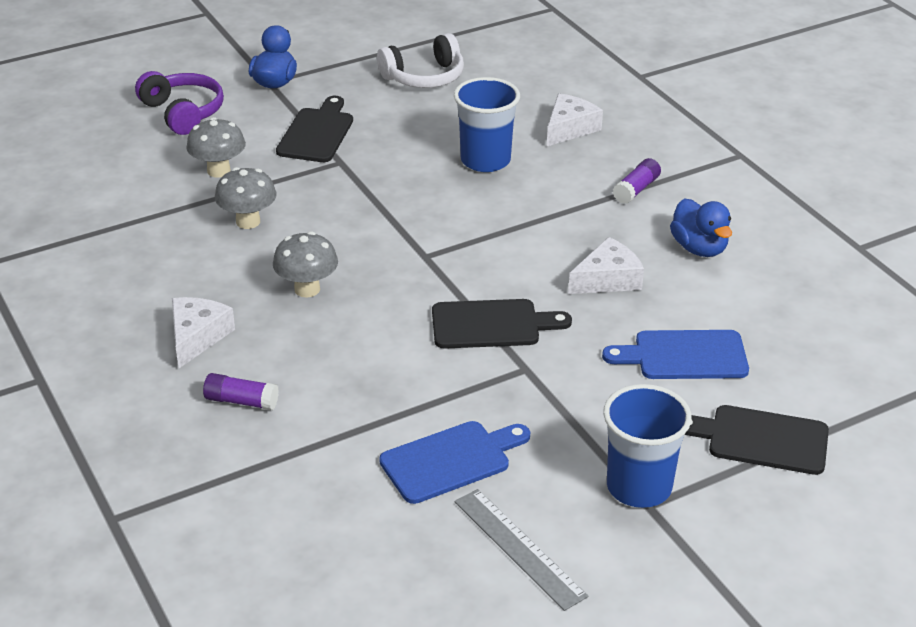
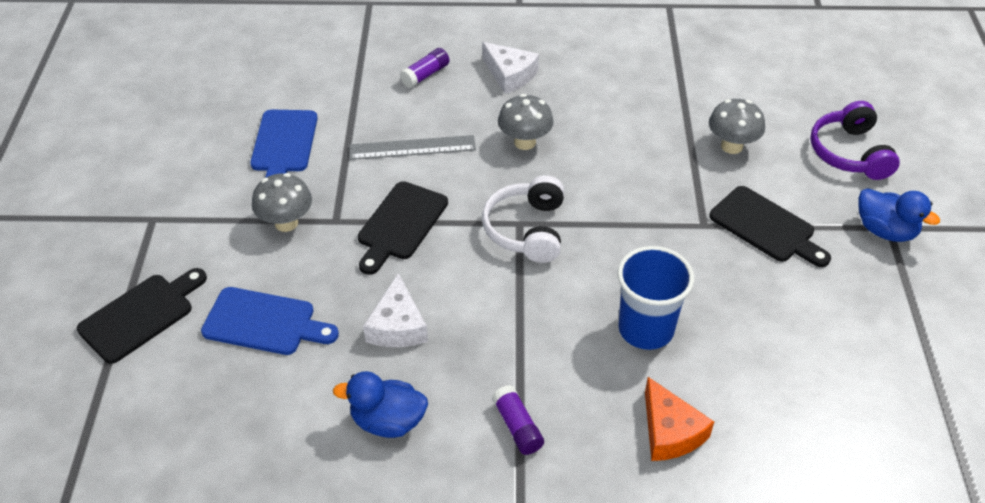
camera: 120 degrees right, 10 degrees up
purple headphones [135,71,224,135] -> purple headphones turned 90 degrees clockwise [810,101,900,180]
grey mushroom [215,167,276,229] -> grey mushroom moved to [252,173,312,232]
white headphones [377,33,464,88] -> white headphones moved to [482,175,564,263]
grey ruler [455,489,588,611] -> grey ruler moved to [349,135,476,160]
white cheese [547,94,603,146] -> orange cheese [645,377,714,461]
blue cutting board [602,330,749,379] -> blue cutting board turned 75 degrees clockwise [201,287,339,355]
blue cup [603,384,692,508] -> none

